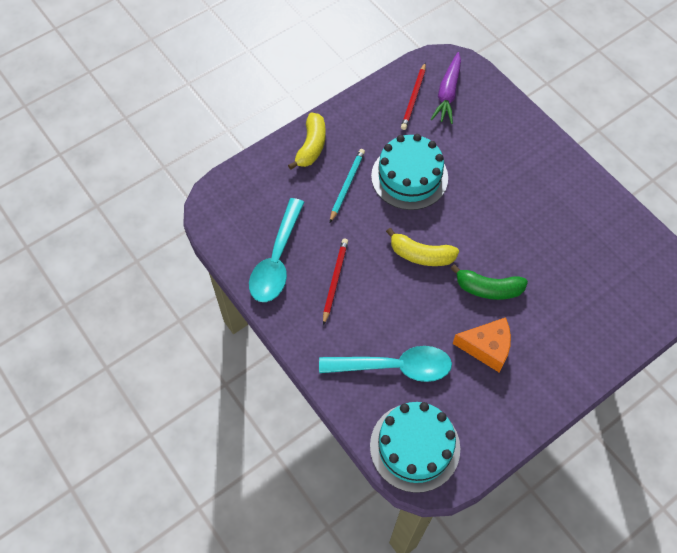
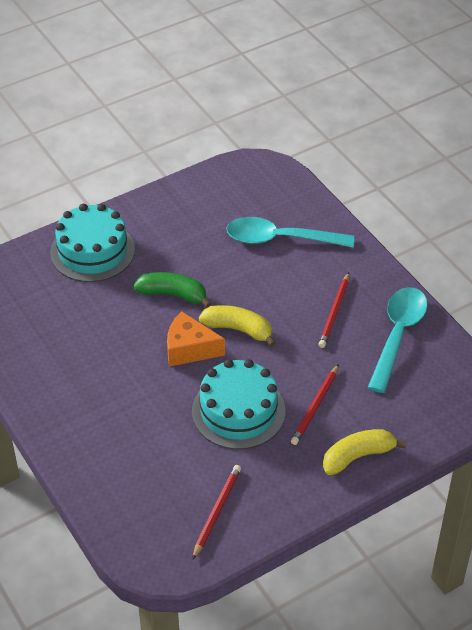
camera: 175 degrees left, 15 degrees down
yellow banana [288,113,326,170] -> yellow banana turned 45 degrees clockwise [323,429,407,475]
turquoise pencil [330,149,365,222] -> red pencil [291,364,339,445]
turquoise cake [370,402,460,493] -> turquoise cake moved to [50,204,135,282]
purple carrot [431,52,461,124] -> none
orange cheese [453,317,511,372] -> orange cheese moved to [167,311,225,367]

